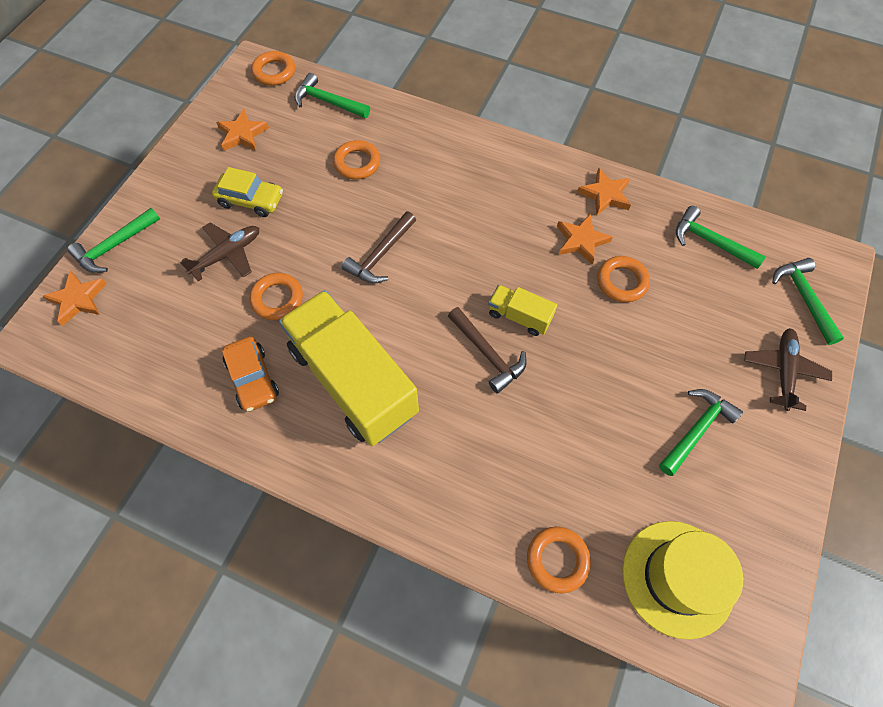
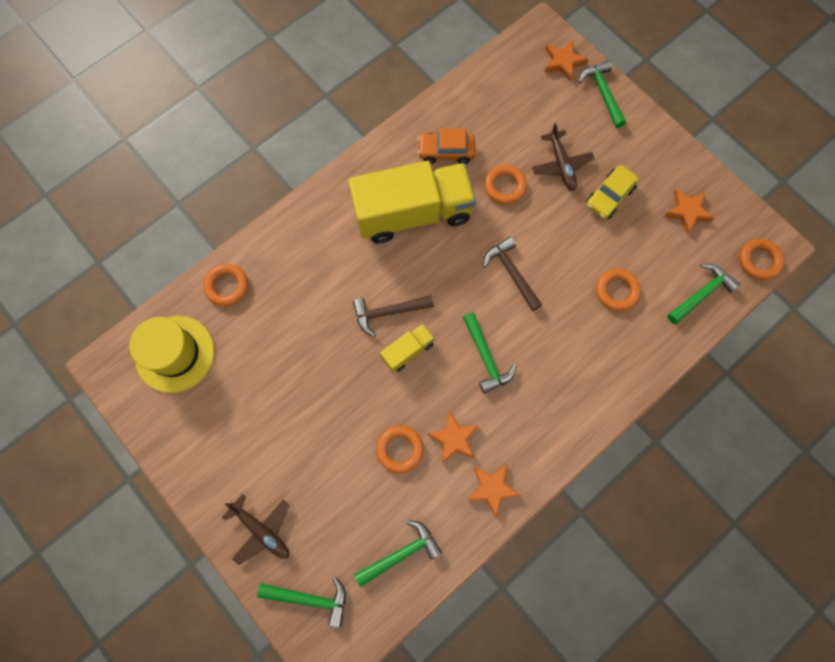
camera: 115 degrees right, 10 degrees up
green hammer [659,389,743,476] -> green hammer moved to [463,312,516,394]

